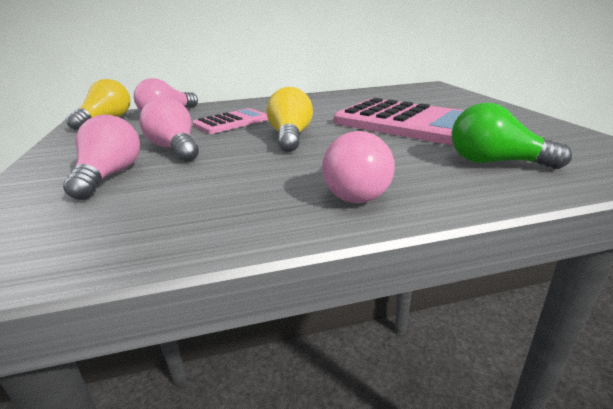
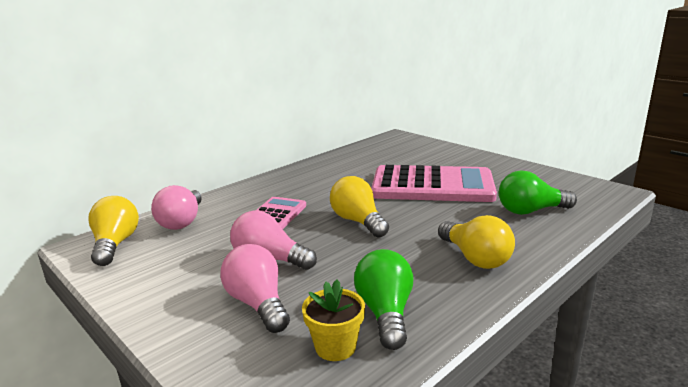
camera: 30 degrees left, 5 degrees down
pink light bulb [322,131,395,203] -> yellow light bulb [438,215,515,269]
none -> yellow flower pot [302,280,365,361]
none -> green light bulb [354,249,414,350]

